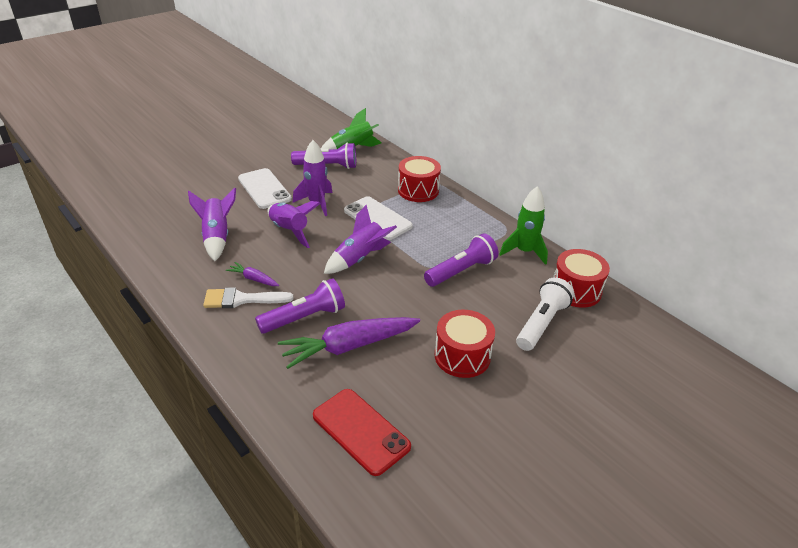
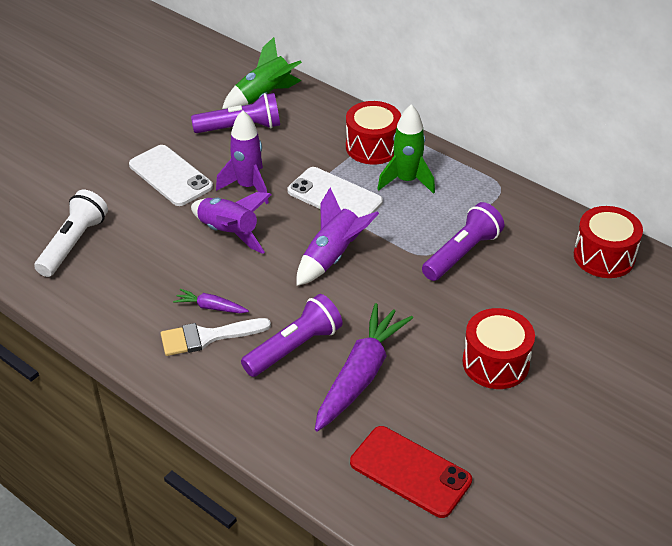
camera: 10 degrees left, 5 degrees up
purple rocket [188,188,236,261] -> none
purple carrot [278,317,420,369] -> purple carrot turned 150 degrees clockwise [315,303,413,431]
green rocket [499,186,548,265] -> green rocket moved to [377,104,435,194]
white flashlight [516,277,575,351] -> white flashlight moved to [34,190,108,277]

